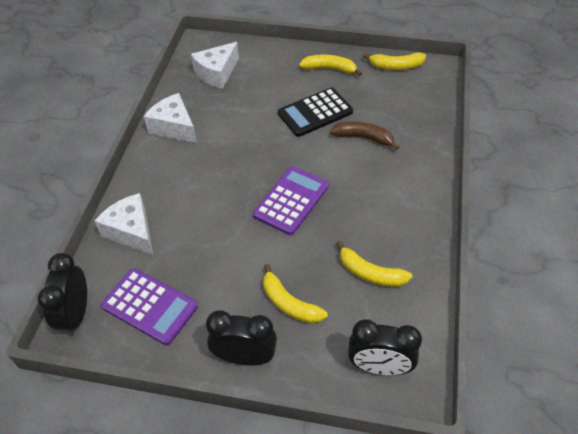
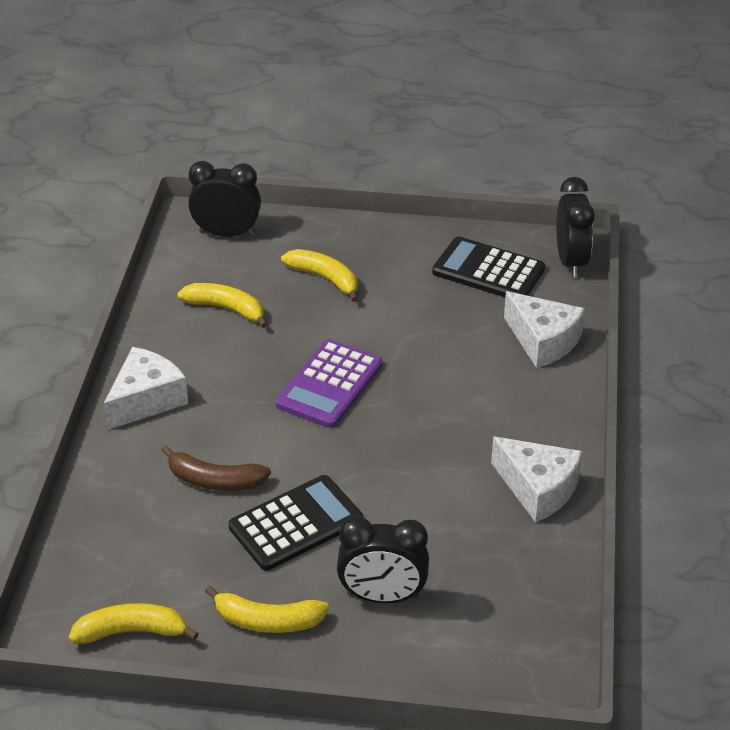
camera: 175 degrees right, 10 degrees down
purple calculator [101,268,198,345] -> black calculator [432,237,545,297]
white cheese [191,42,239,89] -> white cheese moved to [104,347,189,430]
black clock [206,310,277,366] -> black clock moved to [337,517,429,603]

